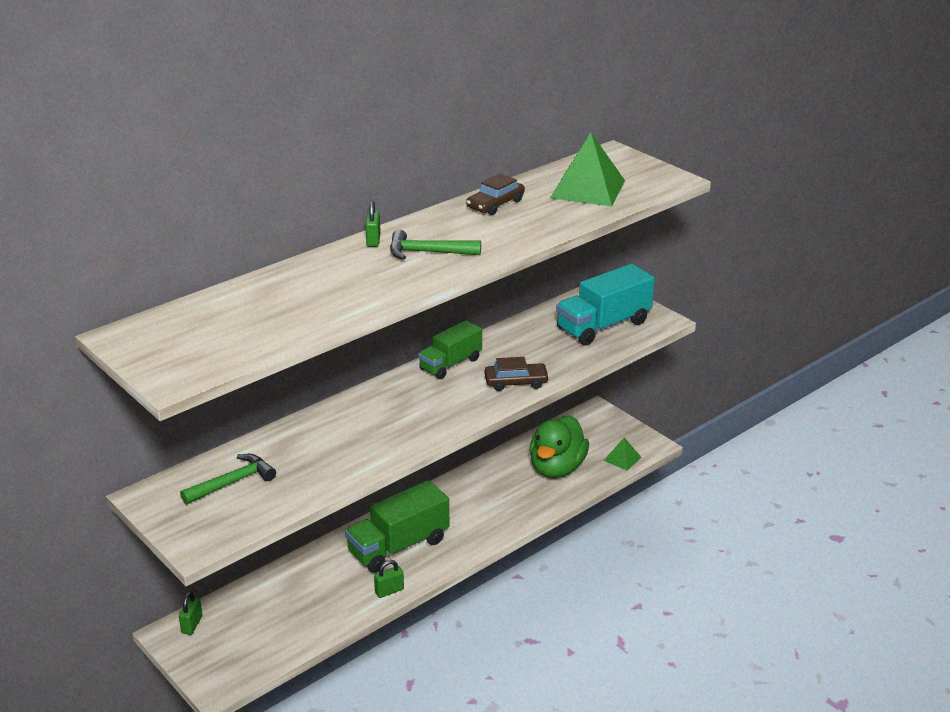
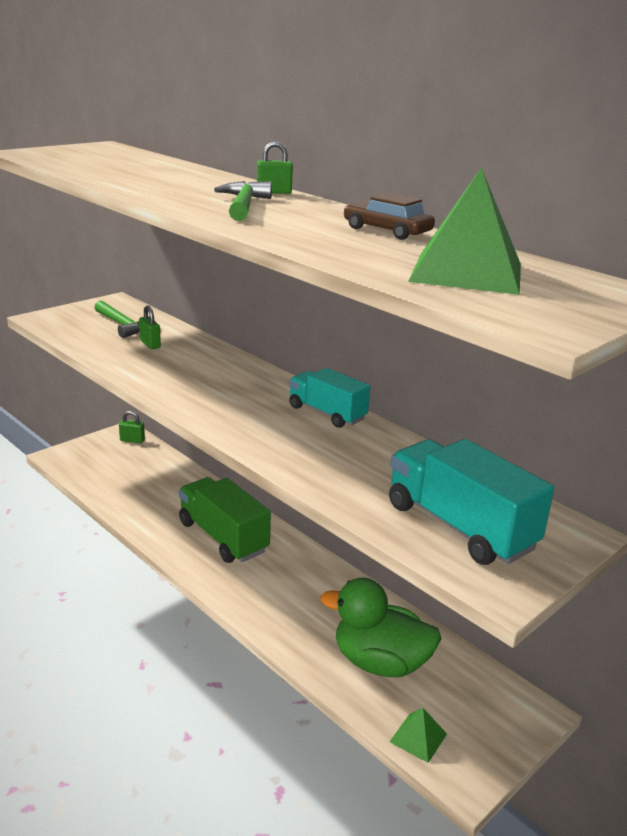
camera: 85 degrees right, 5 degrees down
green padlock [374,560,404,598] -> green padlock moved to [139,305,161,349]
green truck [418,320,482,379] -> turquoise truck [289,368,370,428]
brown car [485,357,549,391] -> none

